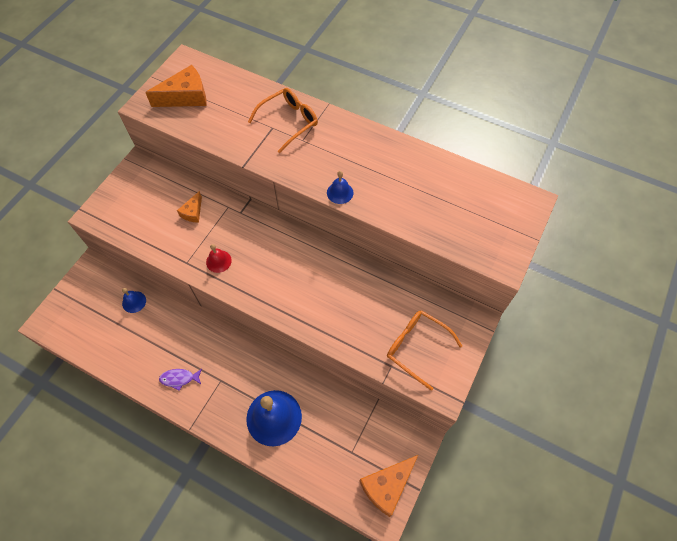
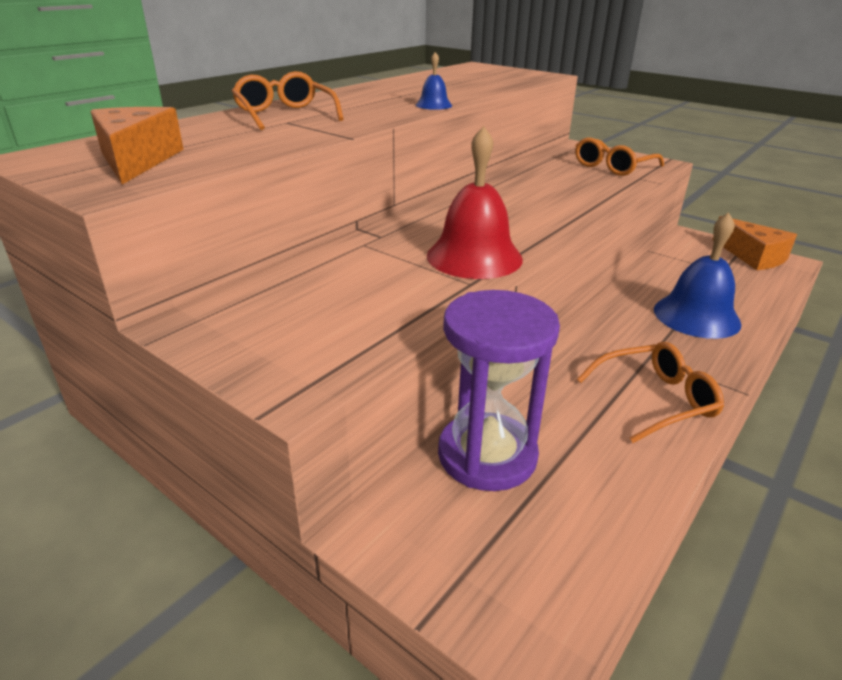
camera: 80 degrees left, 30 degrees down
blue bell [122,288,146,313] -> purple hourglass [438,290,560,491]
purple fish [159,369,202,391] -> orange glasses [577,342,724,443]
orange cheese [177,191,202,223] -> none
red bell [206,244,232,273] -> red bell [427,126,523,279], size x2.11

